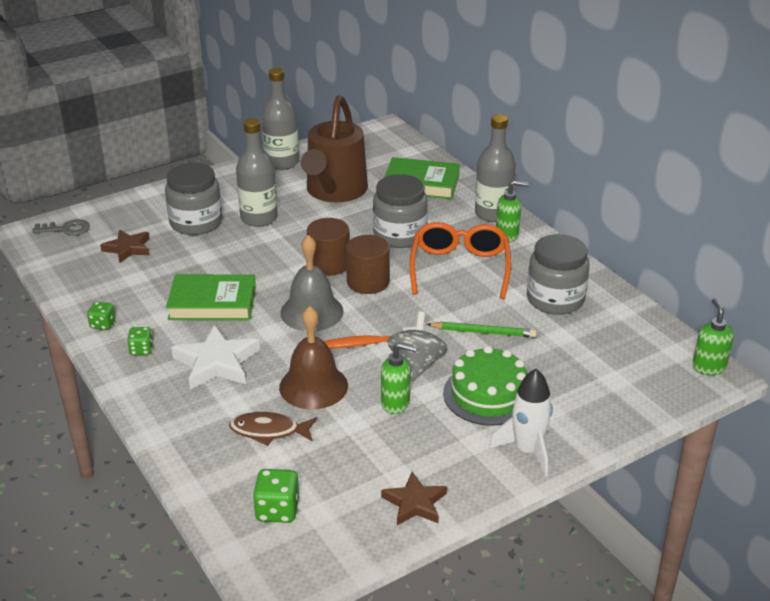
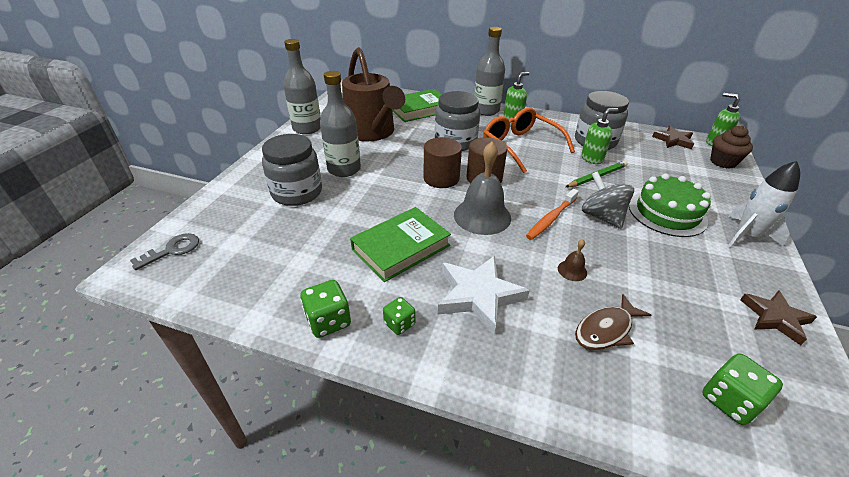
camera: 40 degrees left, 5 degrees up
green dice [87,302,116,330] -> green dice [300,280,351,338], size x1.55
brown star [100,230,149,263] -> brown star moved to [652,126,694,149]
brown bell [279,306,348,409] -> brown bell [558,239,587,281], size x0.44
green soap dispenser [381,342,417,414] -> green soap dispenser moved to [581,108,618,164]
none -> brown cupcake [710,126,753,169]

